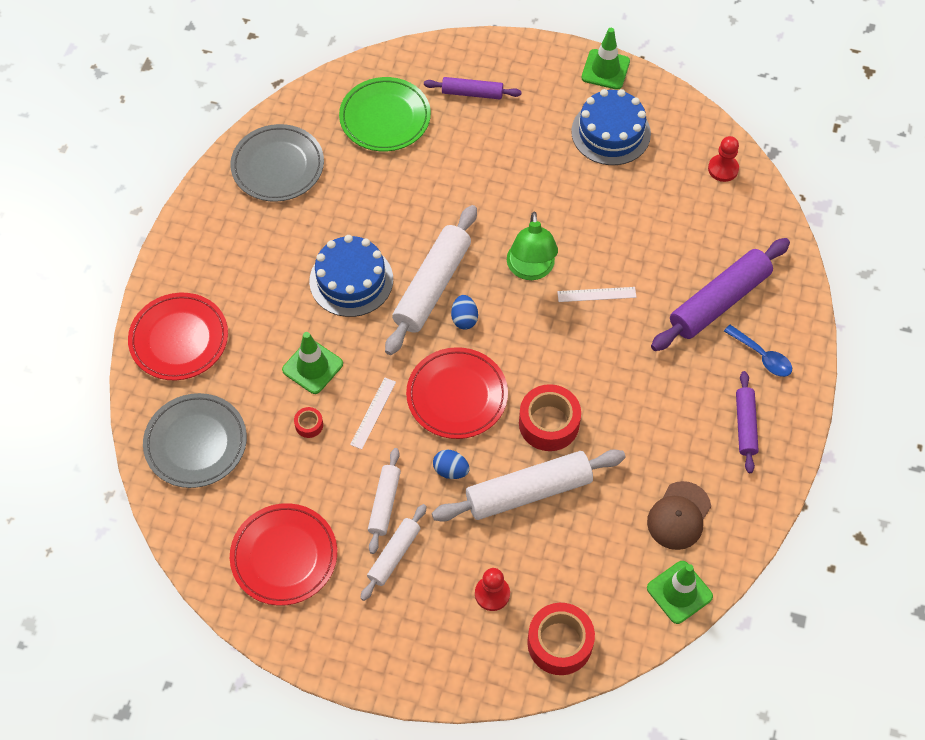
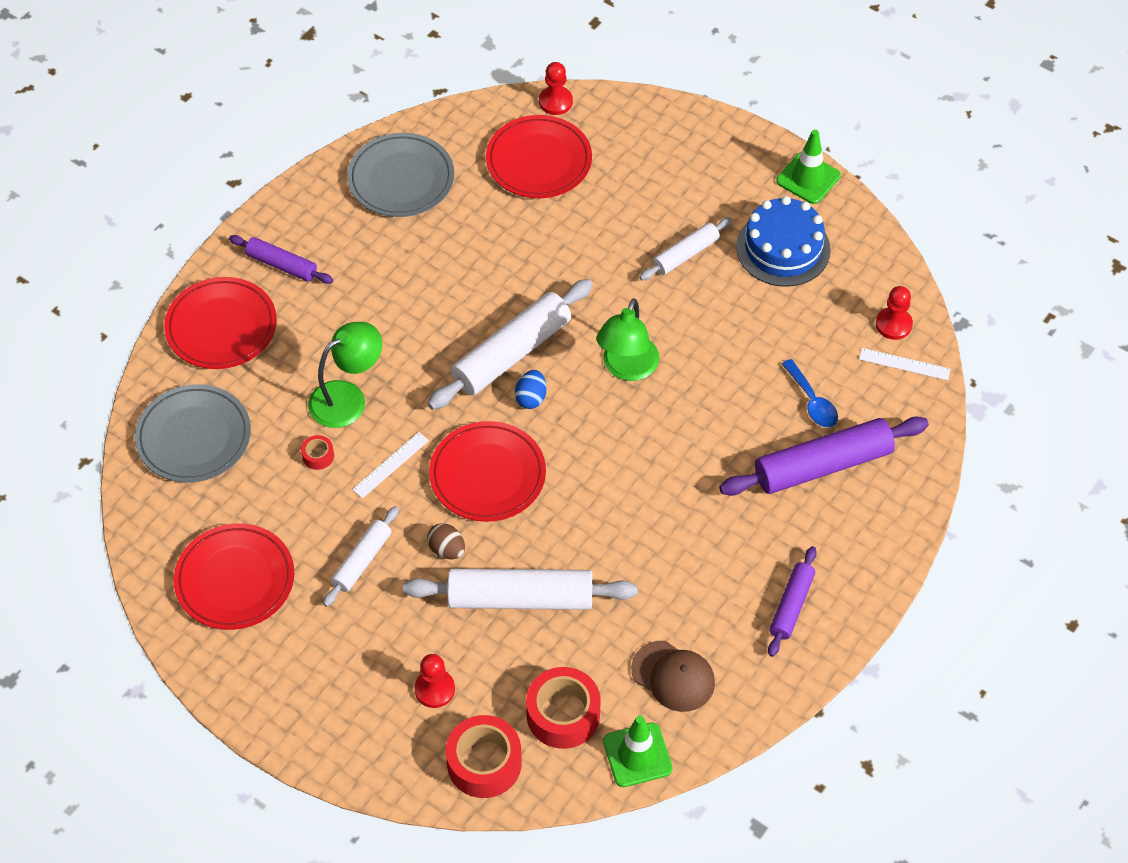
camera: 20 degrees right, 5 degrees down
green traffic cone [282,332,343,394] -> green lamp [308,322,382,428]
blue cake [309,235,393,317] -> none
green plate [339,77,431,152] -> red plate [486,115,592,198]
white rolling pin [360,504,427,601] -> white rolling pin moved to [639,217,733,280]
purple rolling pin [424,77,522,99] -> purple rolling pin moved to [229,235,333,284]
blue egg [433,449,470,479] -> brown egg [427,523,465,559]
red tape [519,384,581,451] -> red tape moved to [526,667,601,749]
white ruler [557,287,637,302] -> white ruler moved to [859,348,951,380]
brown cap [647,481,711,550] -> brown cap turned 105 degrees counterclockwise [631,641,715,712]
blue spoon [724,325,792,377] -> blue spoon moved to [782,359,838,428]
none -> red pawn [539,62,573,115]

